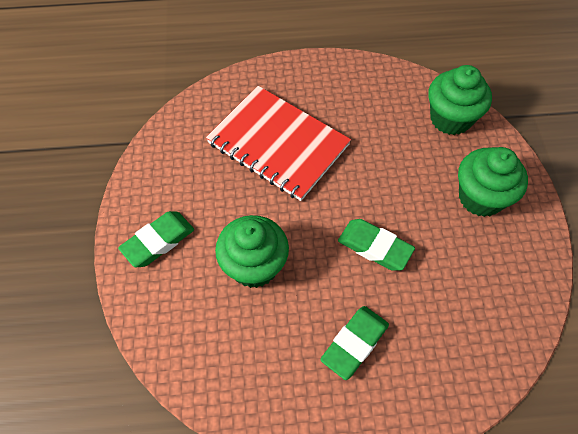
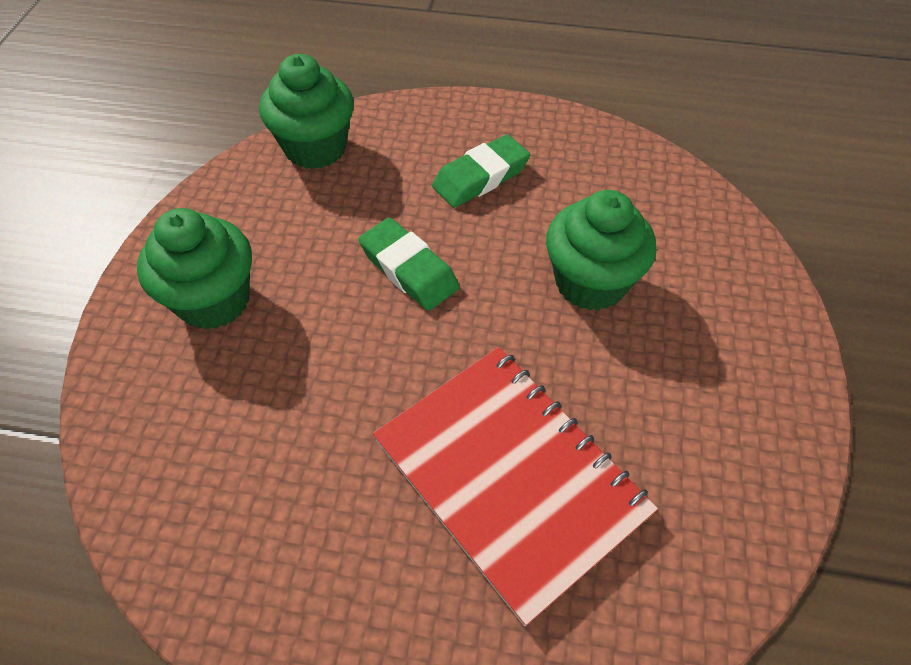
camera: 165 degrees left, 5 degrees down
green eraser [118,211,194,267] -> none
green cupcake [428,65,492,135] -> green cupcake moved to [259,54,354,169]

